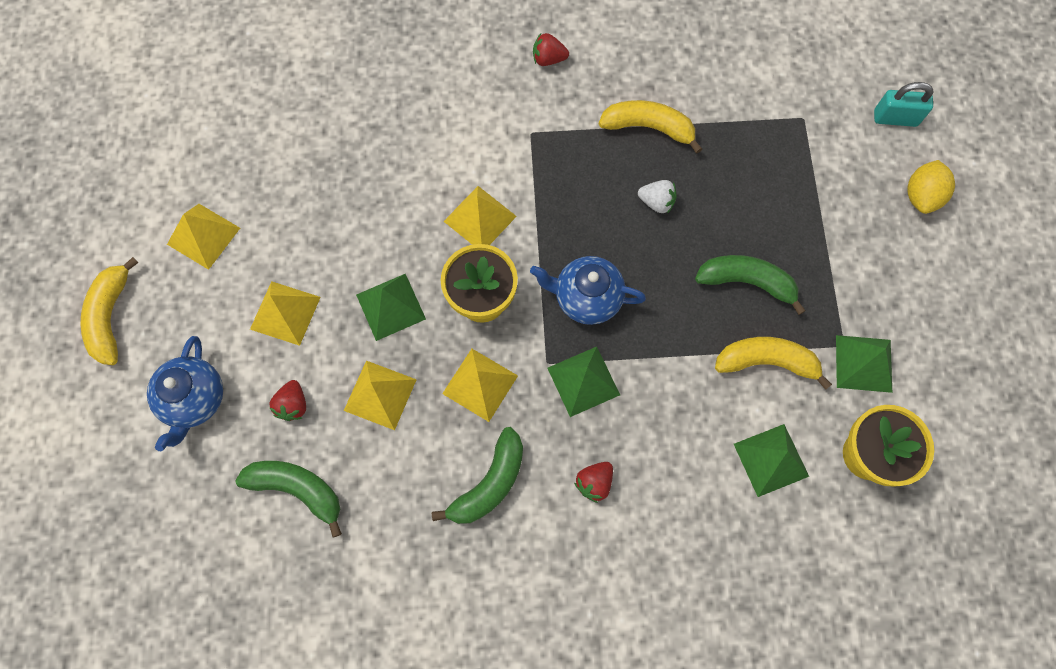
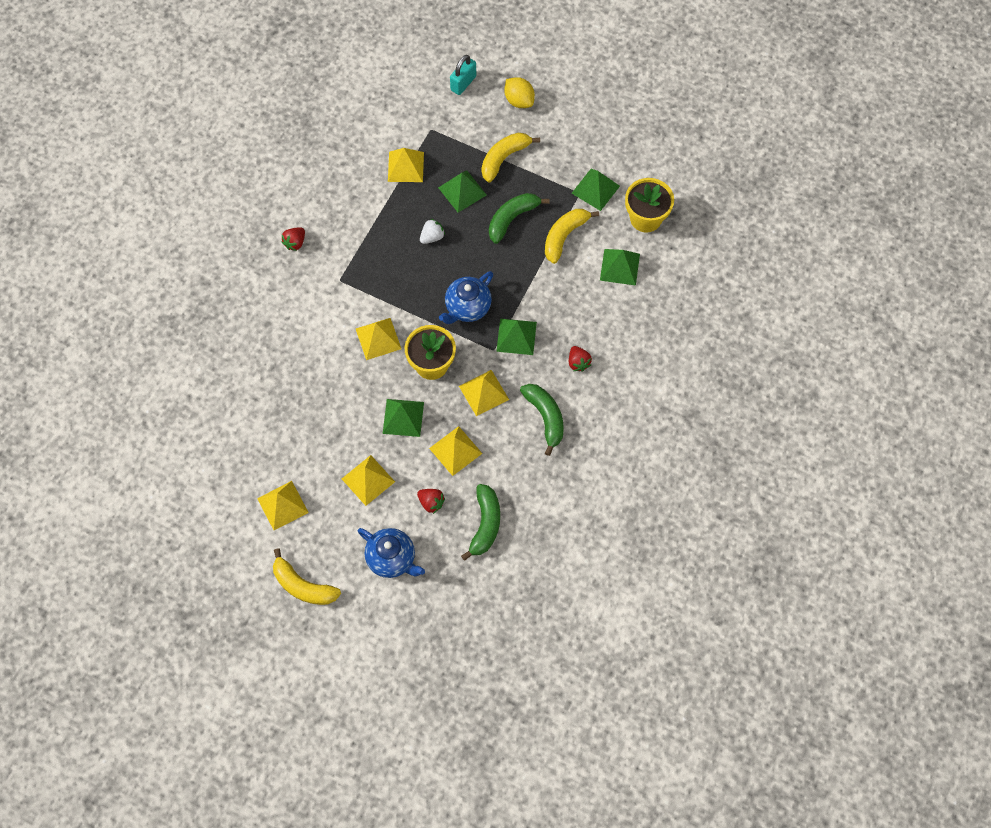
camera: 60 degrees left, 5 degrees down
green banana [235,461,342,538] -> green banana turned 135 degrees clockwise [461,484,500,561]
yellow banana [599,100,702,154] -> yellow banana moved to [482,133,540,183]
none -> yellow pyramid [388,148,424,182]
none -> green pyramid [438,170,487,213]

